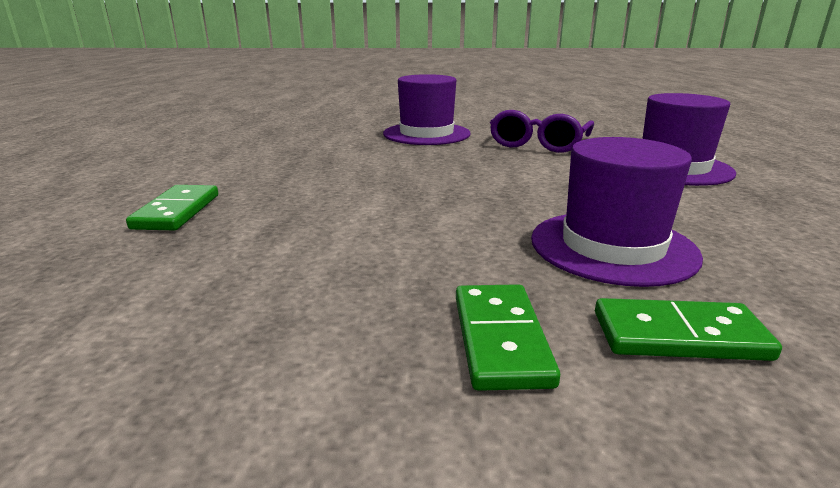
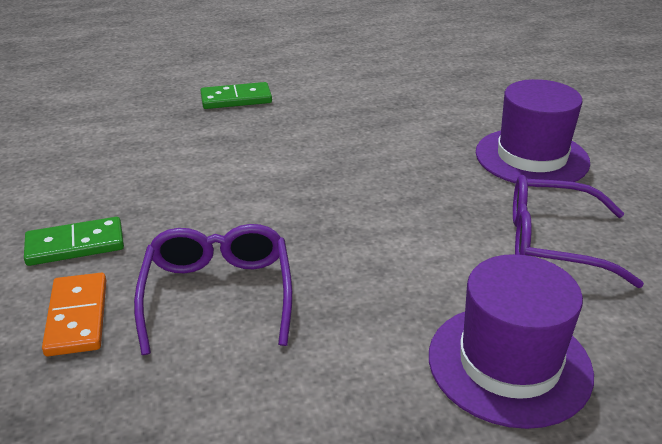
camera: 75 degrees right, 10 degrees up
purple hat [531,137,703,287] -> purple glasses [134,224,292,355]
green domino [595,298,782,361] -> orange domino [42,273,106,356]

